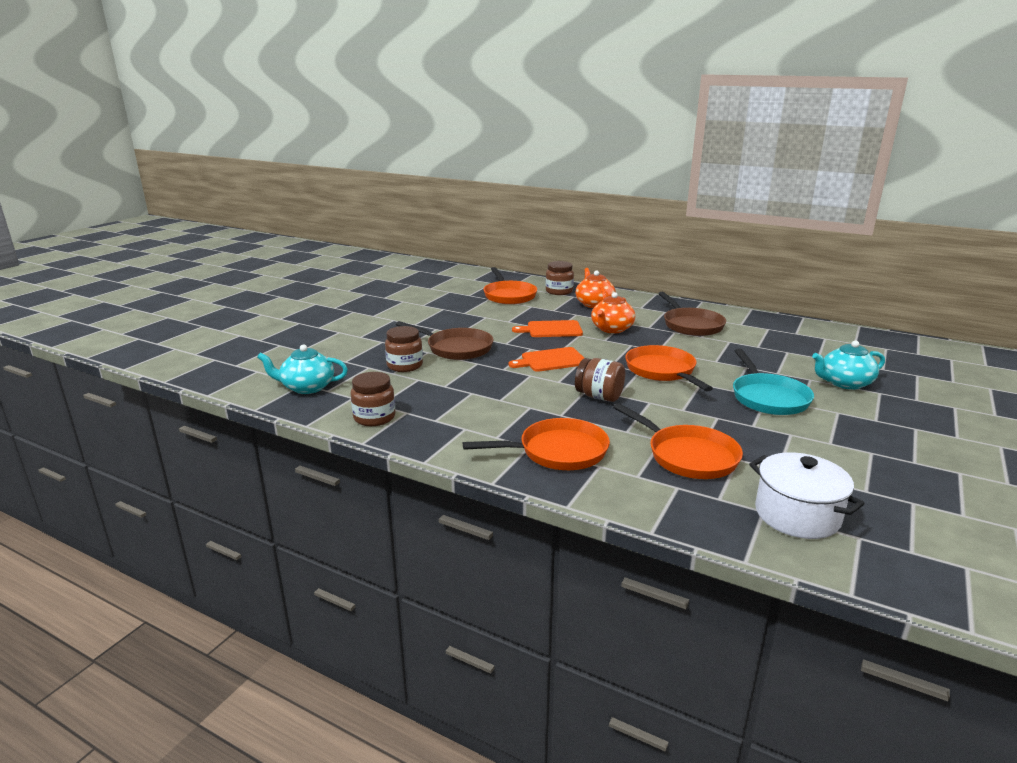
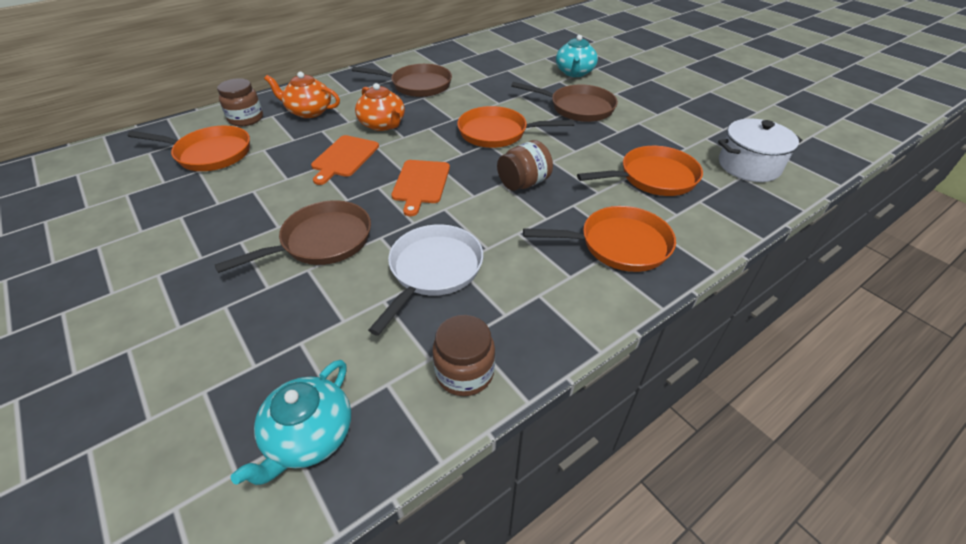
camera: 65 degrees left, 20 degrees up
brown jar [385,326,423,372] -> none
orange pan [463,418,610,470] -> orange pan turned 75 degrees clockwise [523,206,676,272]
turquoise pan [733,349,814,415] -> brown pan [511,82,618,122]
none -> white pan [368,224,483,336]

